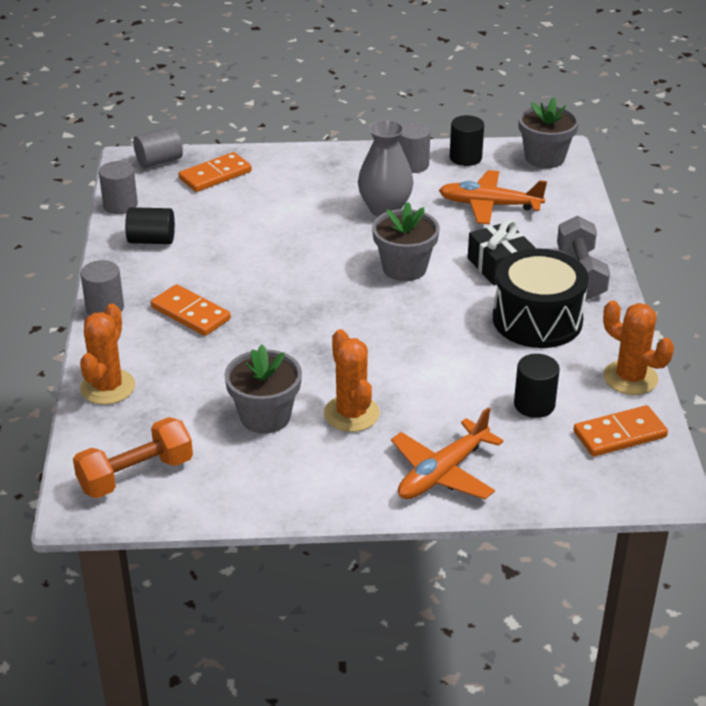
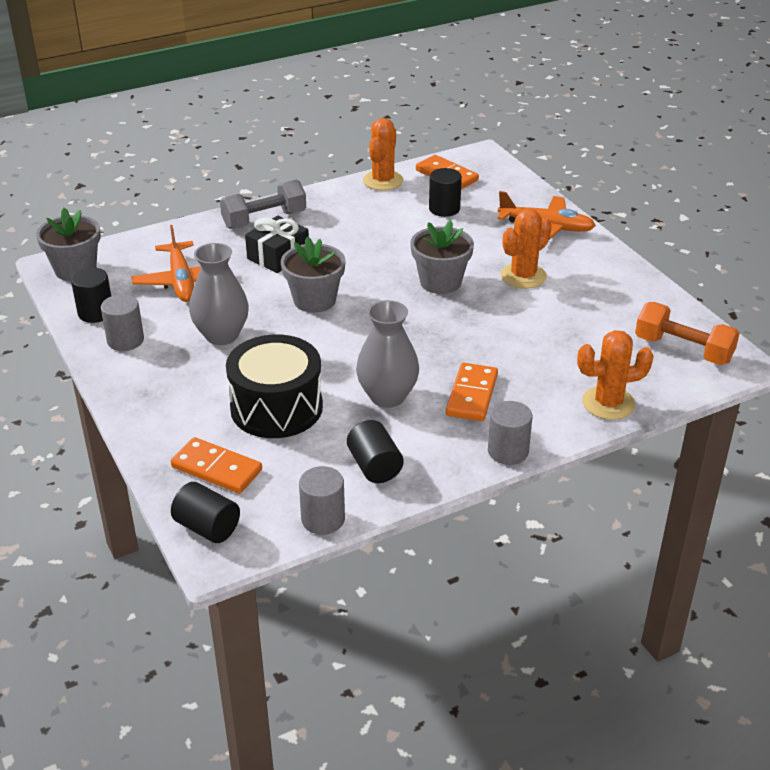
camera: 115 degrees left, 0 degrees up
grey cylinder [133,126,183,168] -> black cylinder [171,482,240,543]
grey flower pot [224,345,302,434] -> grey flower pot moved to [410,220,474,294]
black drum [493,248,589,348] -> black drum moved to [226,334,323,438]
none -> grey vase [356,300,419,408]

